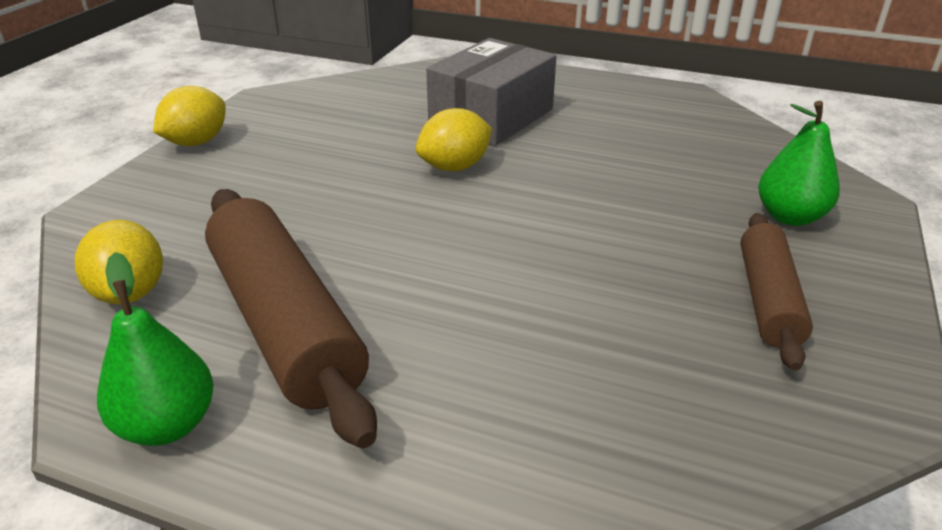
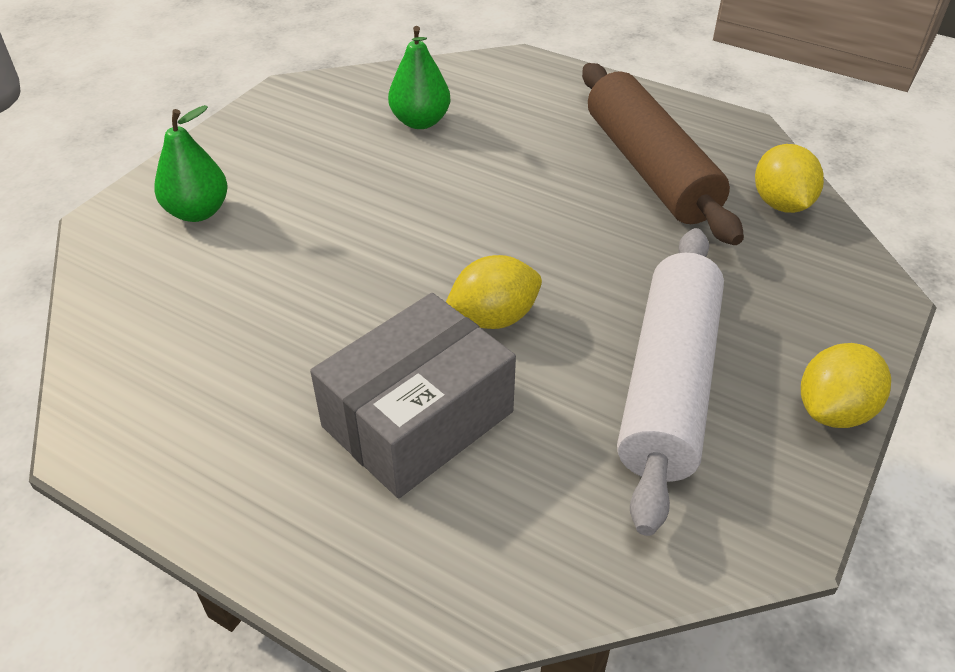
camera: 170 degrees left, 10 degrees up
green pear [97,252,214,446] -> green pear moved to [388,26,450,129]
brown rolling pin [740,213,813,371] -> none
none -> white rolling pin [617,228,724,536]

